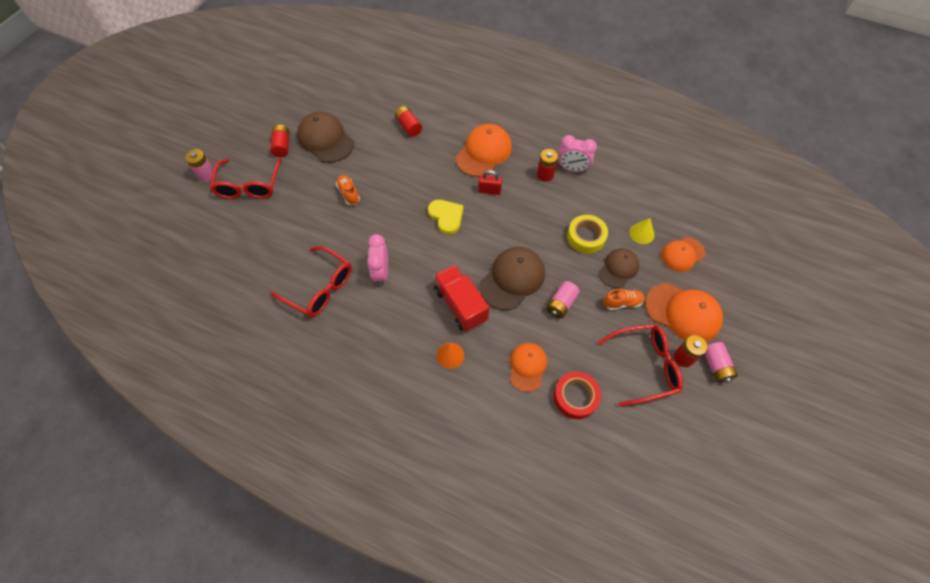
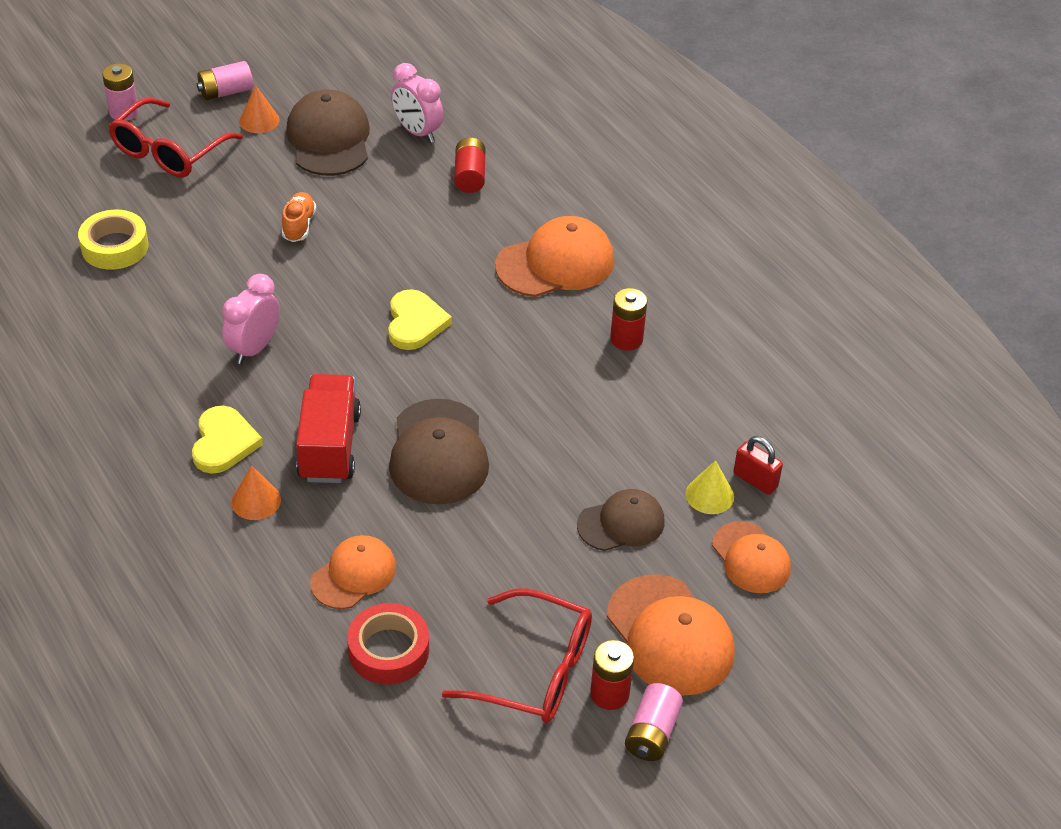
camera: 30 degrees right, 15 degrees down
red battery [270,125,289,157] -> orange cone [239,85,279,133]
red glasses [271,246,352,317] -> none
red padlock [478,170,502,195] -> red padlock moved to [733,436,783,495]
brown cap [479,247,545,310] -> brown cap turned 105 degrees clockwise [389,399,489,505]
pink battery [547,281,580,318] -> pink battery moved to [197,61,253,100]
pink clock [558,135,597,172] -> pink clock moved to [391,63,444,143]
yellow tape [567,215,608,254] -> yellow tape moved to [78,210,149,270]
orange shoe [603,289,644,310] -> none
orange cap [661,237,705,272] -> orange cap turned 120 degrees counterclockwise [712,521,791,593]
none -> yellow heart [192,406,263,474]

